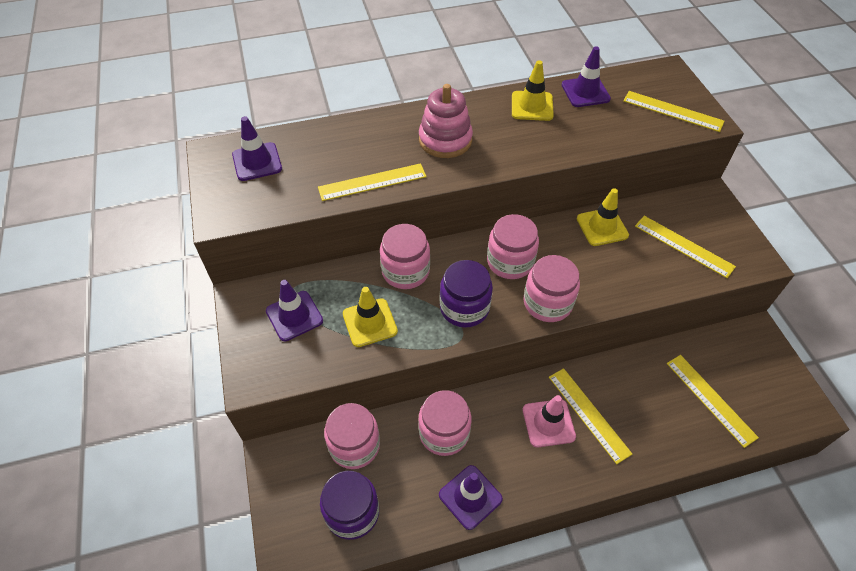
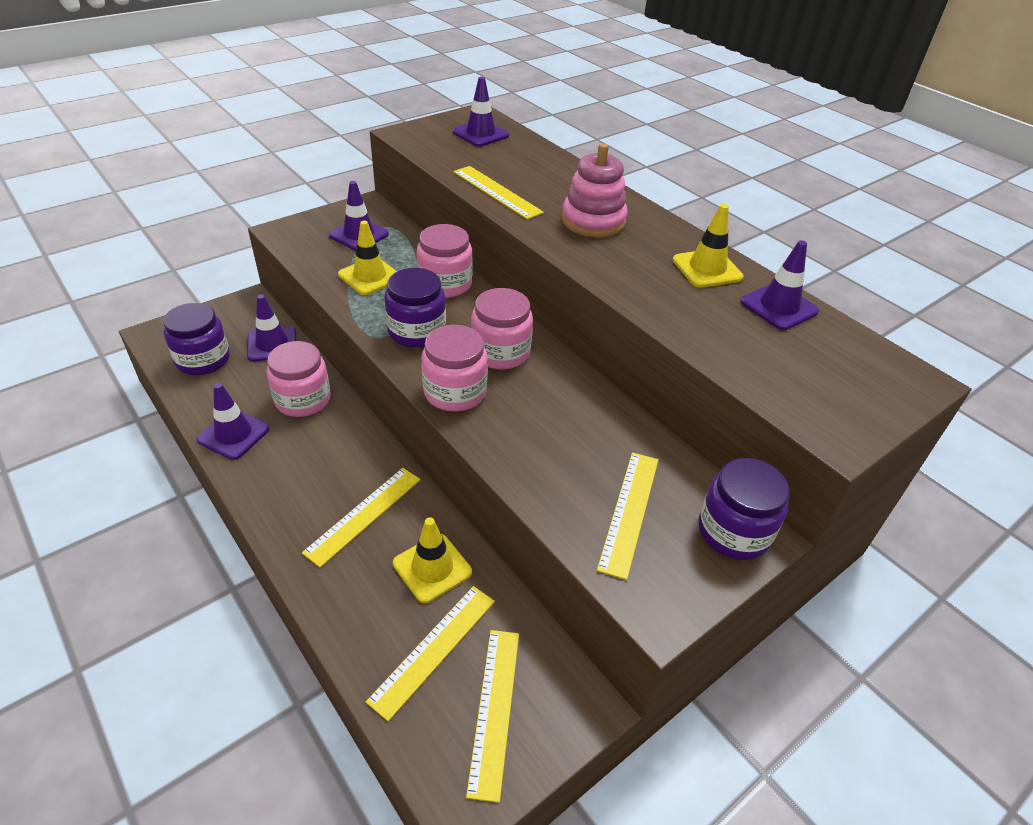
camera: 65 degrees right, 10 degrees down
pink jar [324,403,380,469] -> purple traffic cone [247,294,296,362]
pink traffic cone [523,395,576,447] -> none
yellow traffic cone [577,188,629,246] -> yellow traffic cone moved to [393,517,472,603]
yellow ruler [623,91,724,132] -> yellow ruler moved to [466,630,519,803]
none -> purple jar [698,458,790,560]

